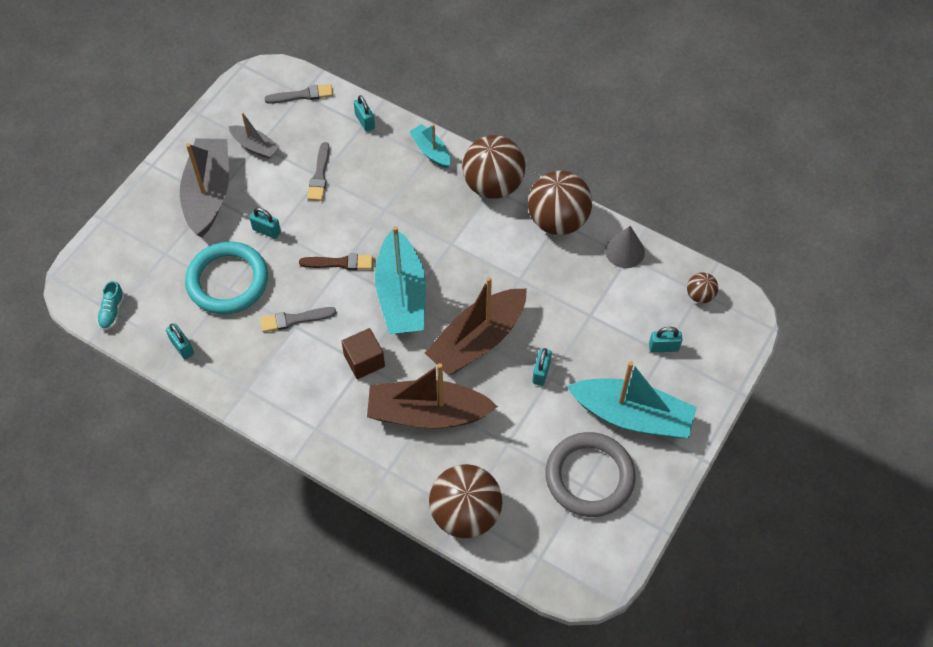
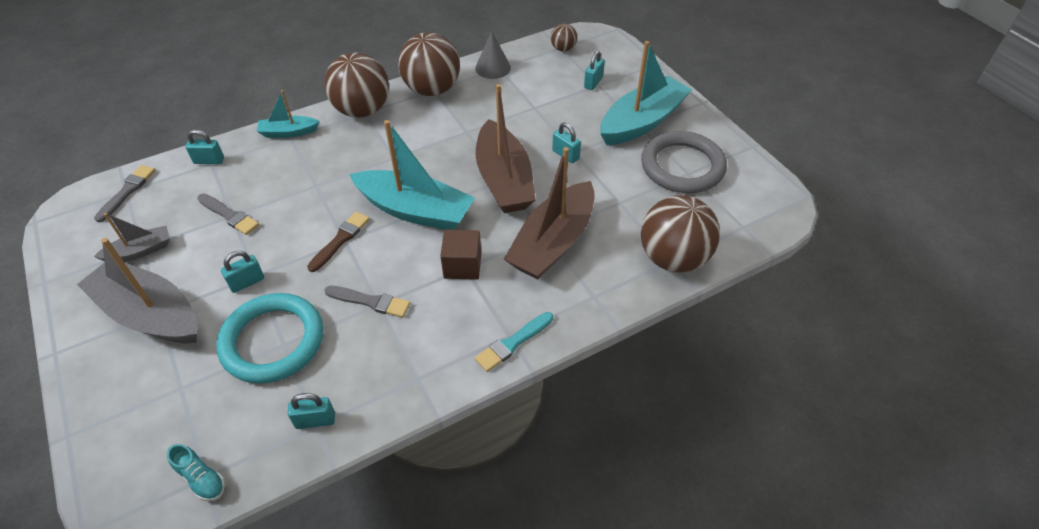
camera: 60 degrees left, 10 degrees down
grey brush [260,307,336,332] -> grey brush turned 90 degrees counterclockwise [324,286,410,318]
none -> turquoise brush [475,312,553,372]

